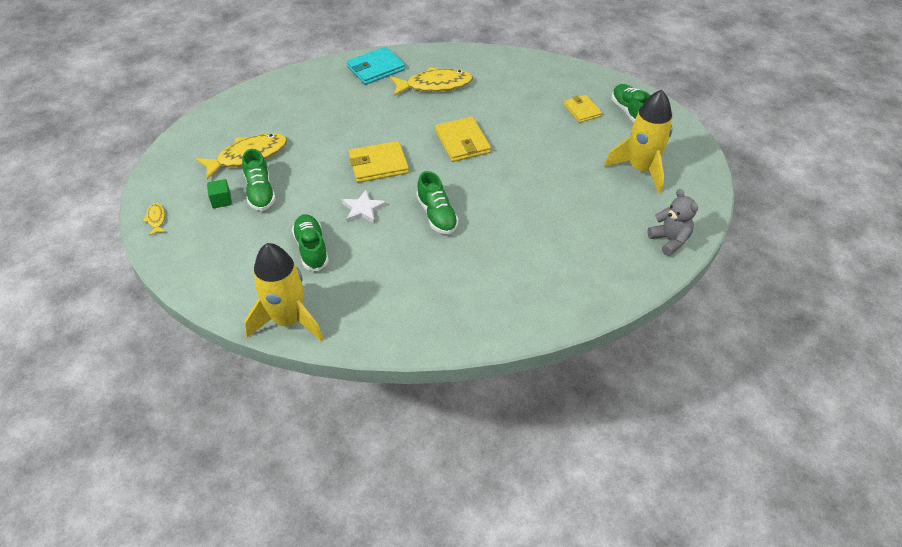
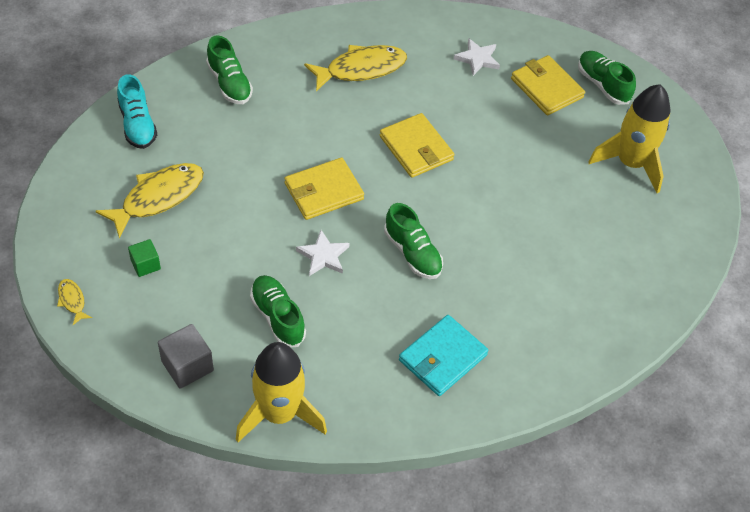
camera: 15 degrees left, 5 degrees up
green shoe [242,149,276,211] -> green shoe moved to [206,35,253,104]
turquoise wallet [347,47,405,85] -> turquoise wallet moved to [399,315,488,396]
yellow wallet [564,95,602,123] -> yellow wallet [511,55,585,115], size x1.52
grey teddy bear [647,189,698,256] -> none
none -> turquoise shoe [117,74,157,149]
none -> grey cube [158,324,214,389]
none -> white star [454,38,500,76]

